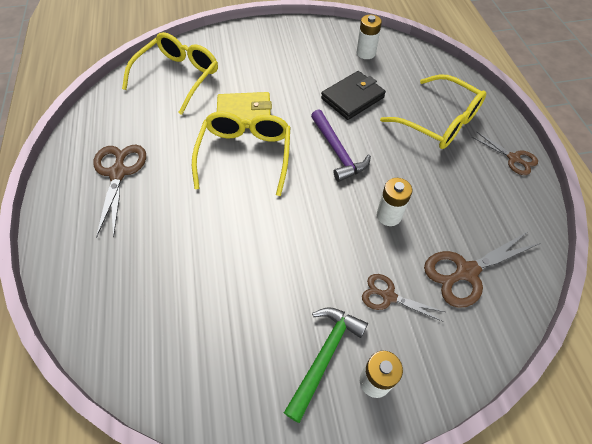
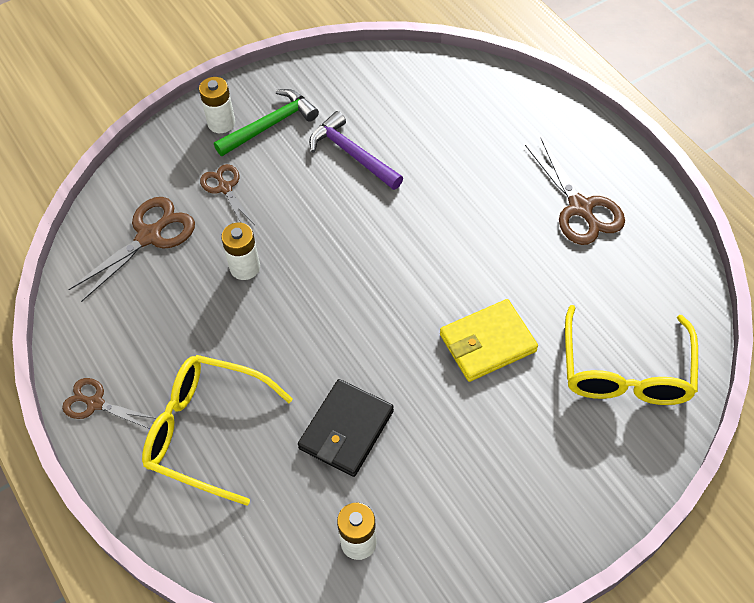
camera: 160 degrees right, 0 degrees up
yellow glasses [192,112,291,196] -> none
green hammer [284,307,368,423] -> green hammer turned 135 degrees counterclockwise [214,89,319,156]
purple hammer [311,109,371,182] -> purple hammer moved to [309,111,403,190]
brown scissors [362,274,445,322] -> brown scissors turned 120 degrees counterclockwise [200,164,255,225]

